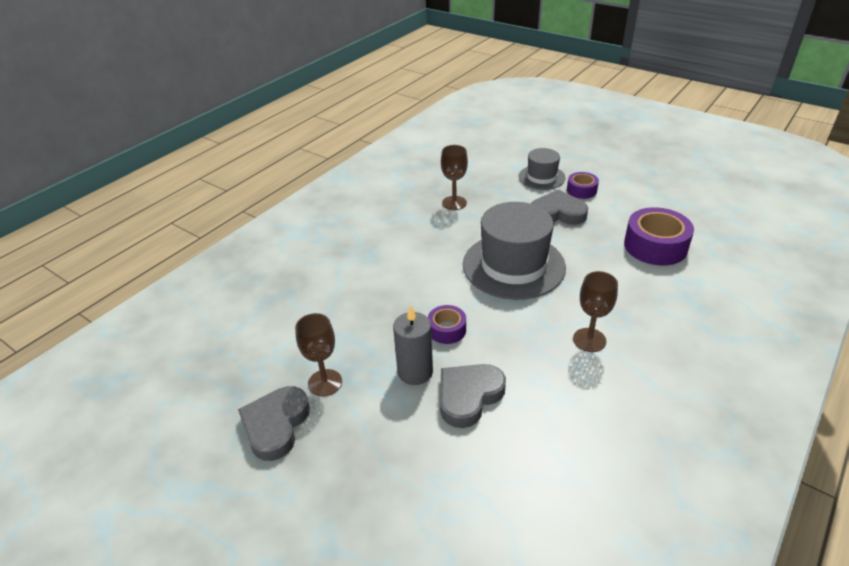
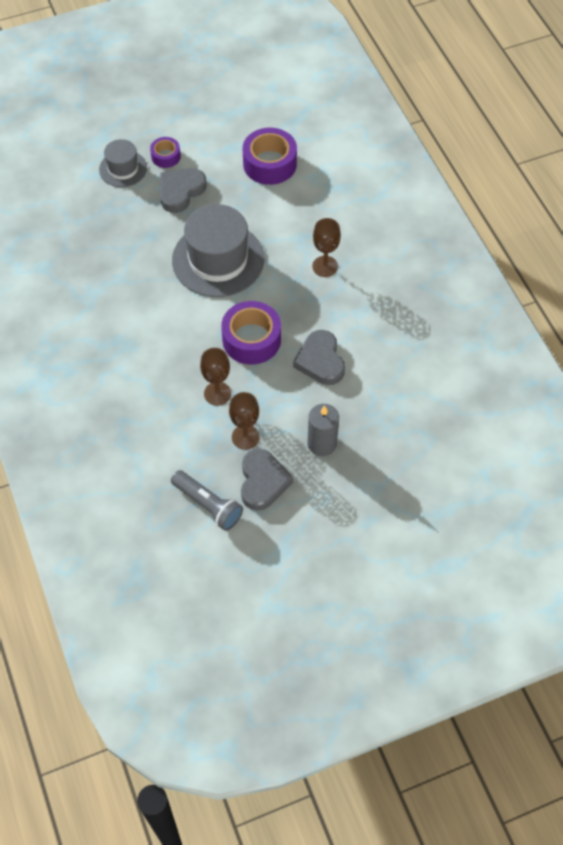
camera: 60 degrees left, 20 degrees up
grey heart [238,386,310,461] -> grey heart turned 135 degrees counterclockwise [241,449,293,511]
grey candle [393,306,433,385] -> grey candle moved to [307,404,339,456]
purple tape [428,305,466,344] -> purple tape [221,301,281,364], size x1.82
brown goblet [441,145,468,210] -> brown goblet moved to [200,348,231,406]
none -> grey flashlight [171,470,243,531]

